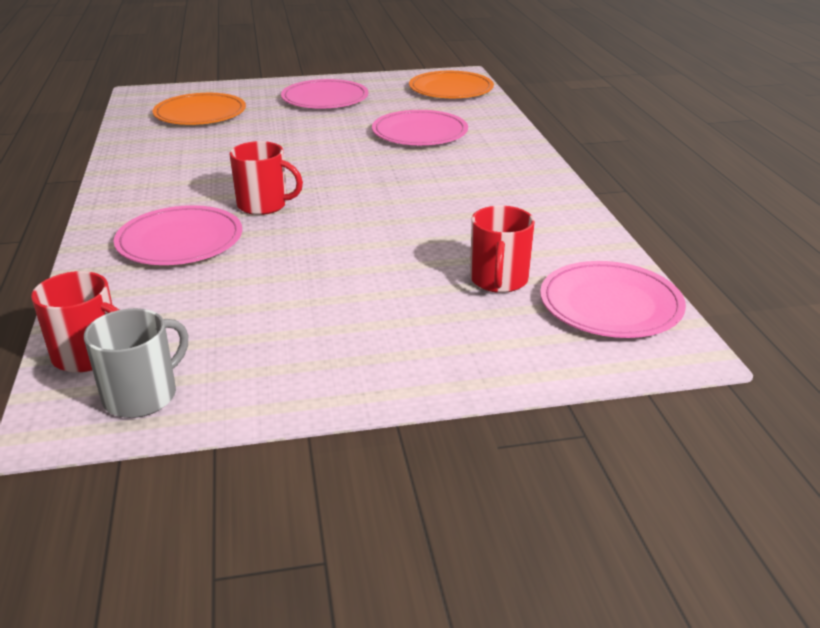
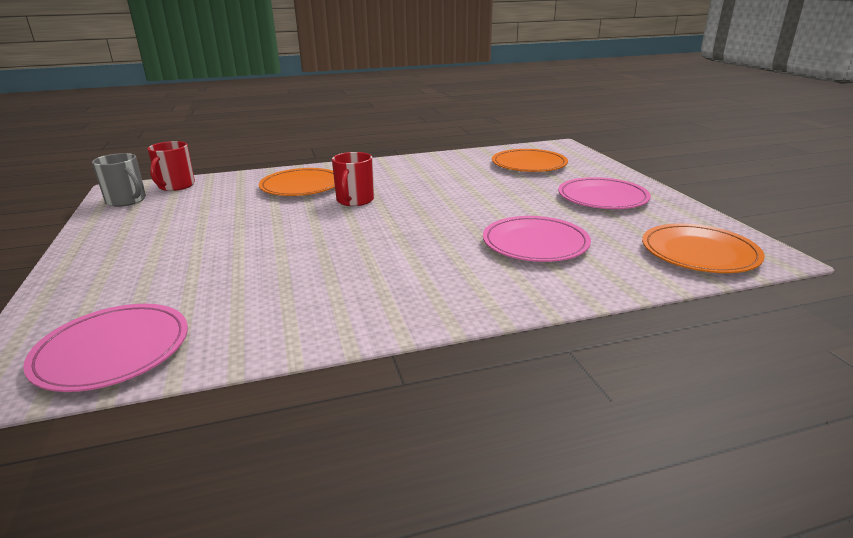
camera: 85 degrees right, 5 degrees down
pink plate [114,205,242,265] -> orange plate [259,168,335,196]
red mug [470,206,535,293] -> none

